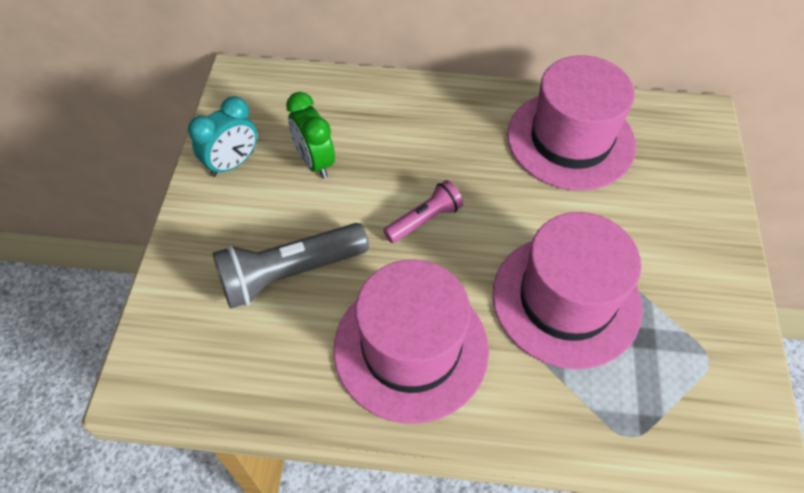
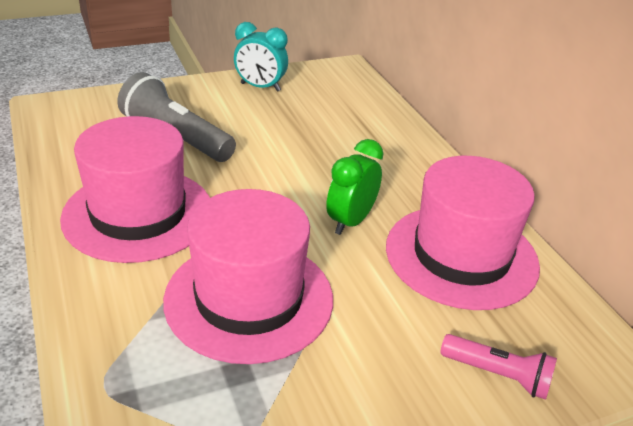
camera: 60 degrees right, 20 degrees down
green clock [286,92,335,179] -> green clock moved to [326,139,384,235]
pink flashlight [383,180,463,243] -> pink flashlight moved to [440,334,557,400]

